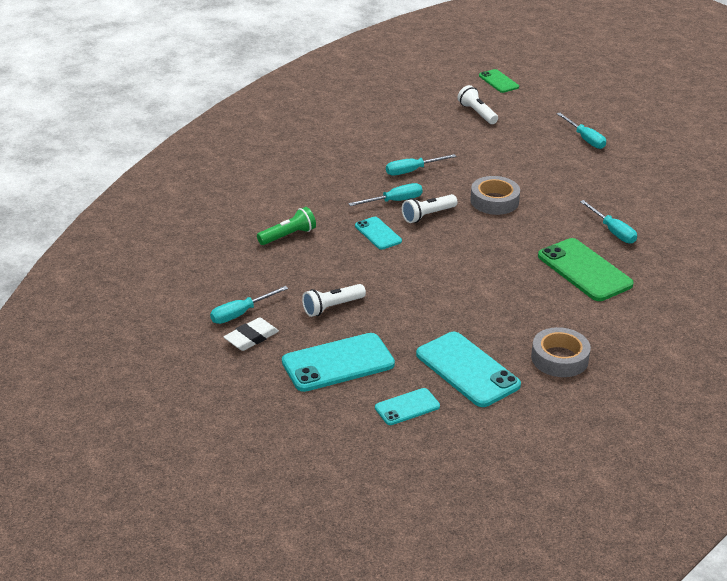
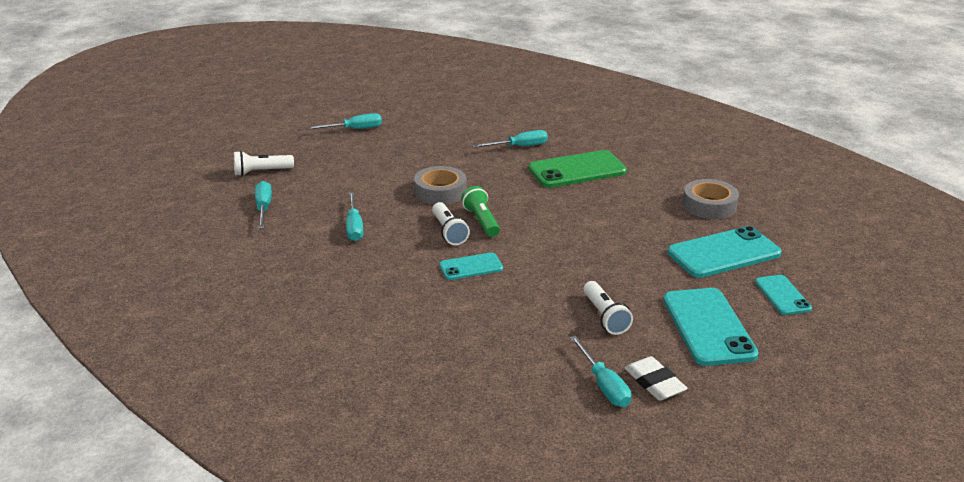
camera: 75 degrees left, 5 degrees down
green flashlight [257,207,316,245] -> green flashlight moved to [461,186,500,237]
turquoise screwdriver [348,183,423,206] -> turquoise screwdriver moved to [255,181,272,229]
green phone [479,69,519,93] -> none

